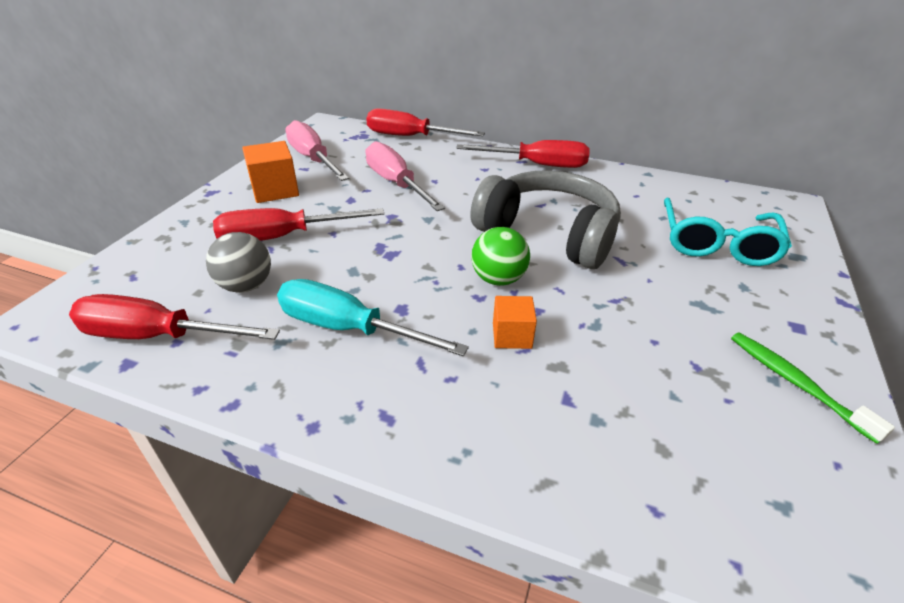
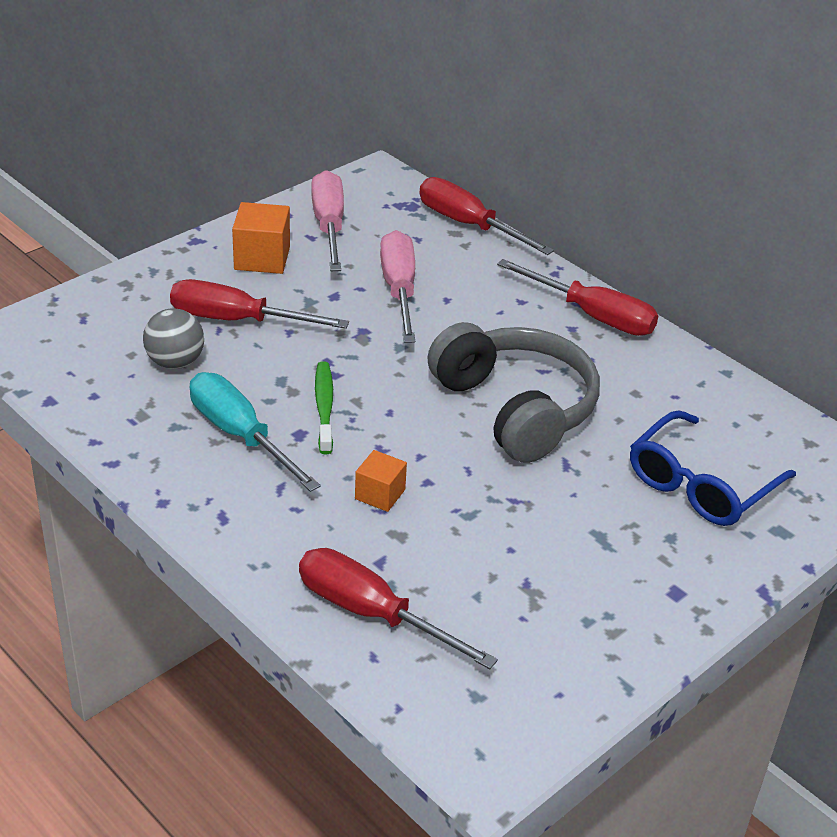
camera: 25 degrees right, 0 degrees up
red screwdriver [69,294,280,340] -> red screwdriver moved to [299,548,498,669]
green ball [471,227,530,286] -> none
turquoise glasses [664,197,792,266] -> blue glasses [630,410,796,526]
green toothbrush [731,332,895,444] -> green toothbrush moved to [315,361,333,454]

